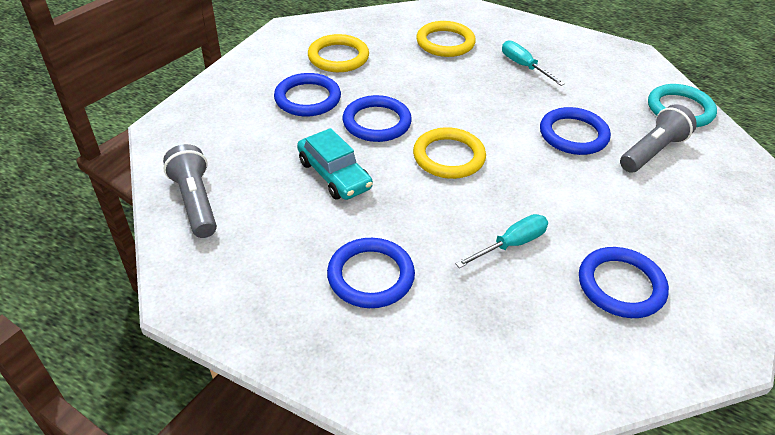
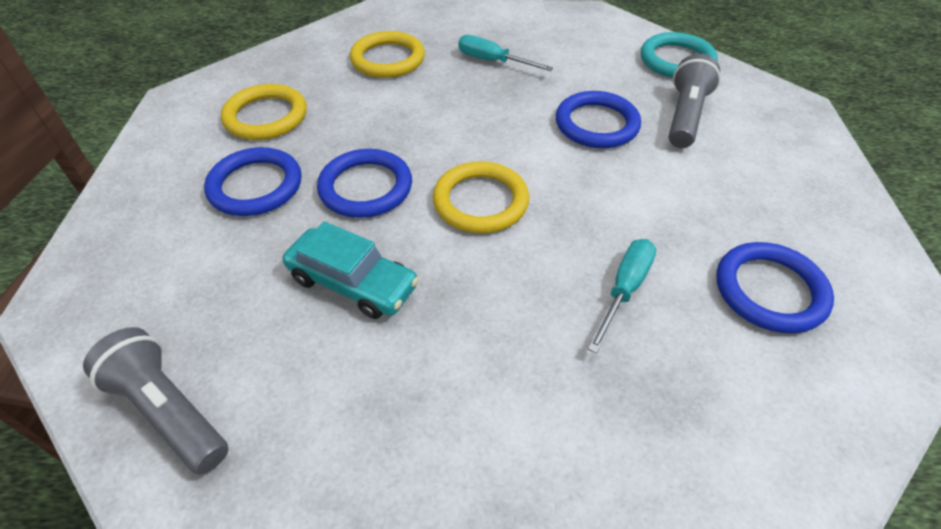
camera: 25 degrees left, 5 degrees up
blue ring [327,238,415,308] -> none

